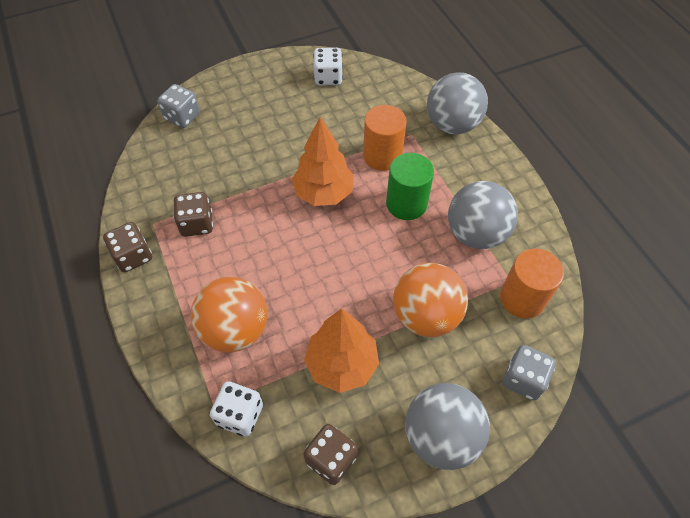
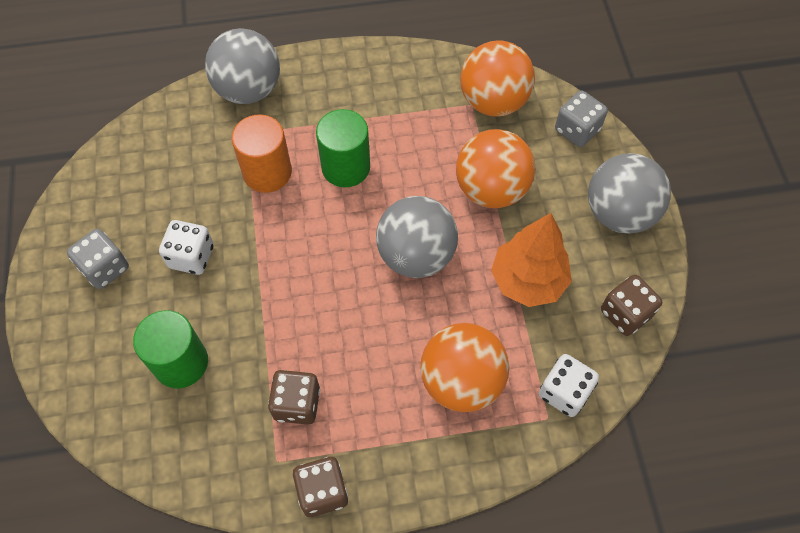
camera: 75 degrees left, 5 degrees up
grey dice [157,84,200,128] -> grey dice moved to [67,229,129,289]
orange tree [292,117,354,206] -> none
white dice [313,48,343,85] -> white dice moved to [159,220,214,275]
grey ball [448,181,518,249] -> grey ball moved to [376,196,458,278]
orange cylinder [500,248,564,318] -> orange ball [460,40,535,116]
none -> green cylinder [133,310,208,389]

